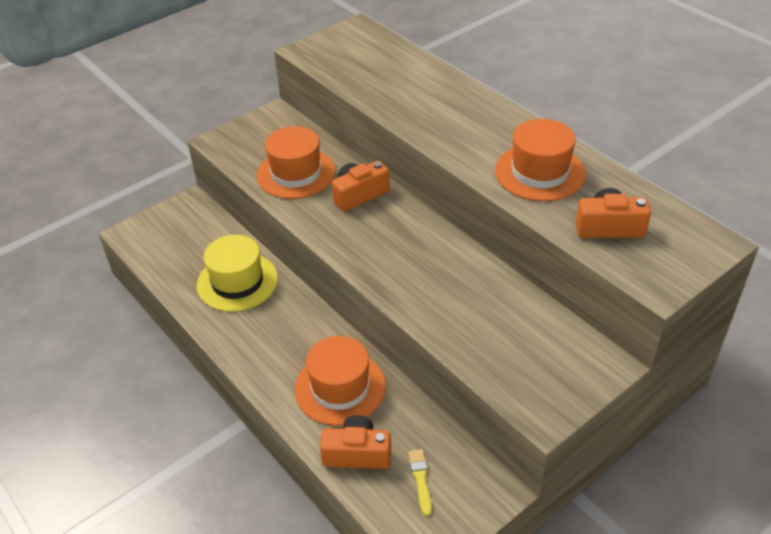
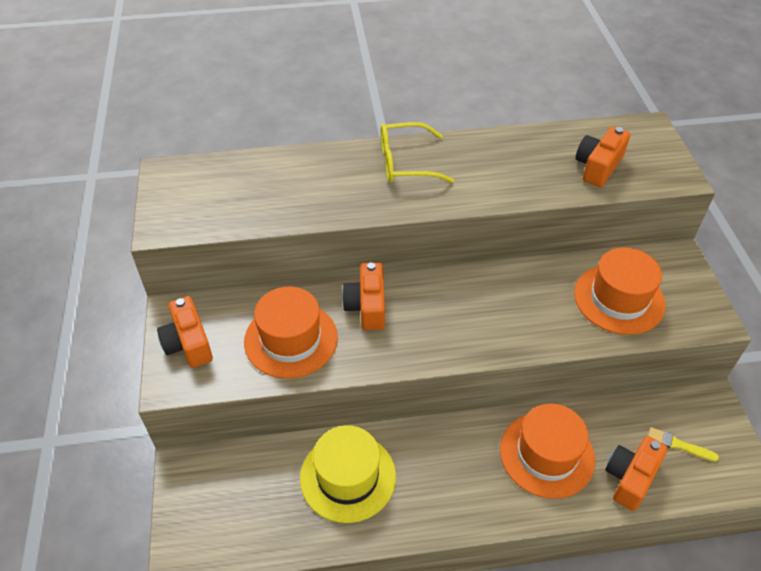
camera: 60 degrees left, 5 degrees up
orange hat [495,119,586,201] -> orange hat moved to [574,248,666,335]
none -> orange camera [157,296,213,368]
none -> yellow glasses [381,122,454,183]

